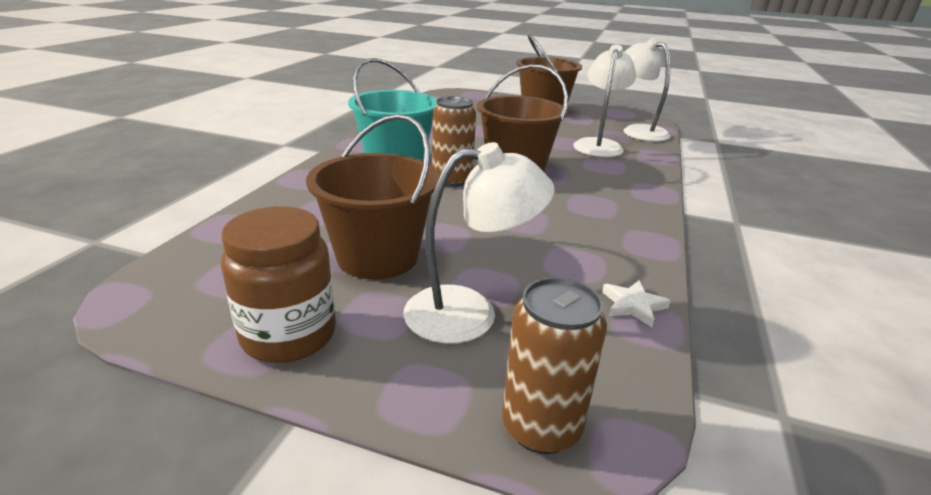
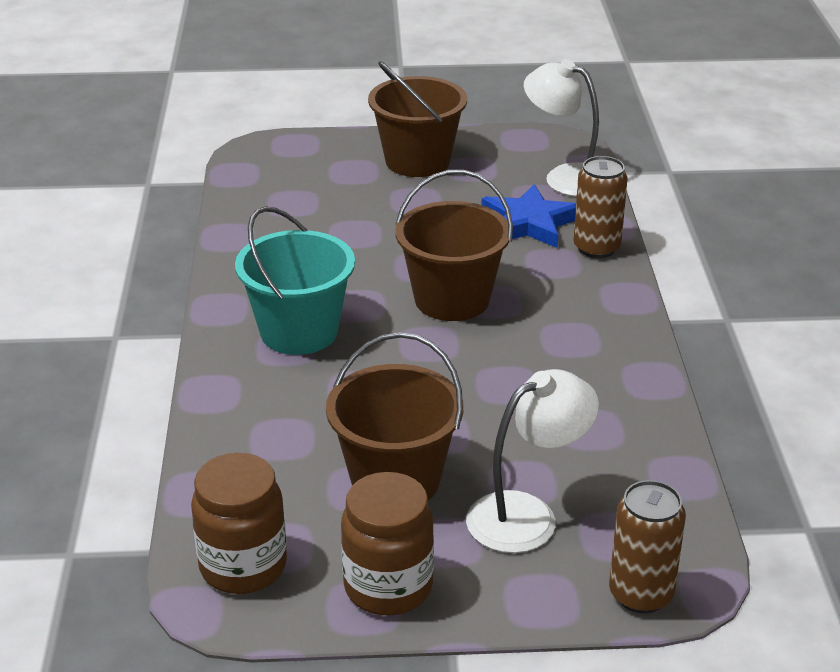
camera: 20 degrees left, 5 degrees up
brown can [432,96,476,187] -> brown can moved to [574,156,627,258]
white lamp [573,44,636,157] -> blue star [482,184,576,248]
white star [602,281,671,327] -> none
none -> brown jar [191,453,287,594]

